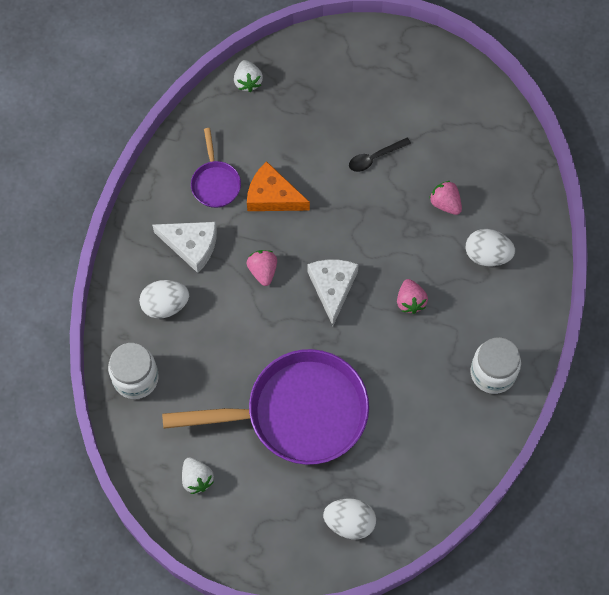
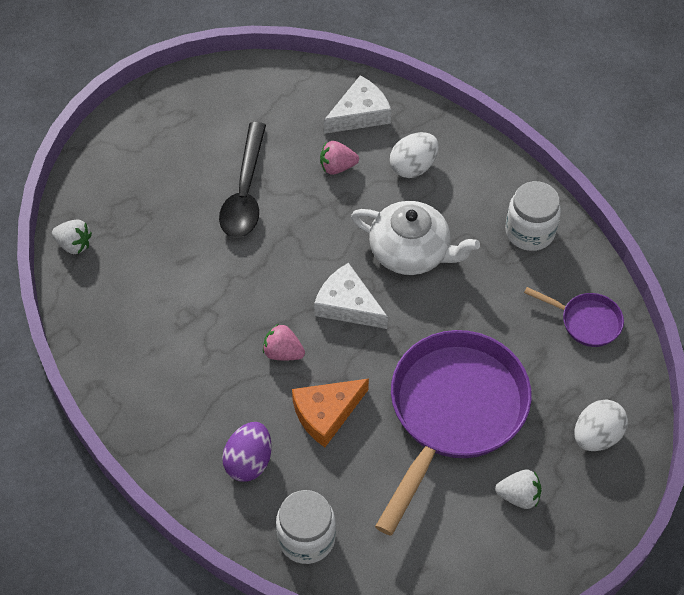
camera: 55 degrees left, 10 degrees down
white egg [139,280,189,319] -> purple egg [222,422,272,481]
white cheese [152,222,217,273] -> white cheese moved to [324,75,391,134]
white strawberry [182,458,214,494] -> white strawberry moved to [495,470,542,509]
purple pan [191,128,241,208] -> purple pan moved to [524,287,624,347]
orange cheese [247,161,310,211] -> orange cheese moved to [292,379,369,447]
black spoon [349,138,411,172] -> black spoon [219,122,266,238], size x1.89
pink strawberry [397,279,428,314] -> white teapot [351,201,480,275]

